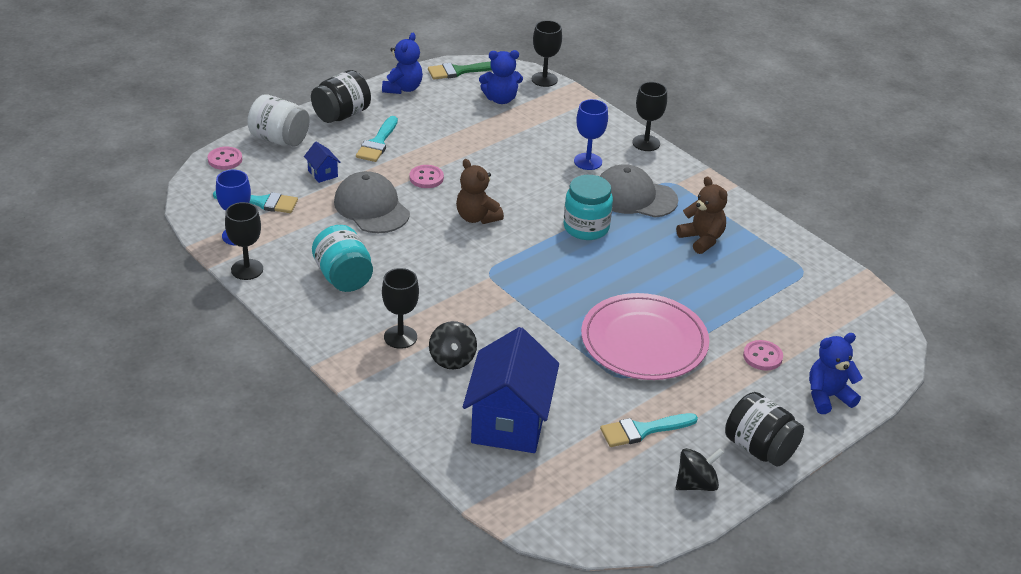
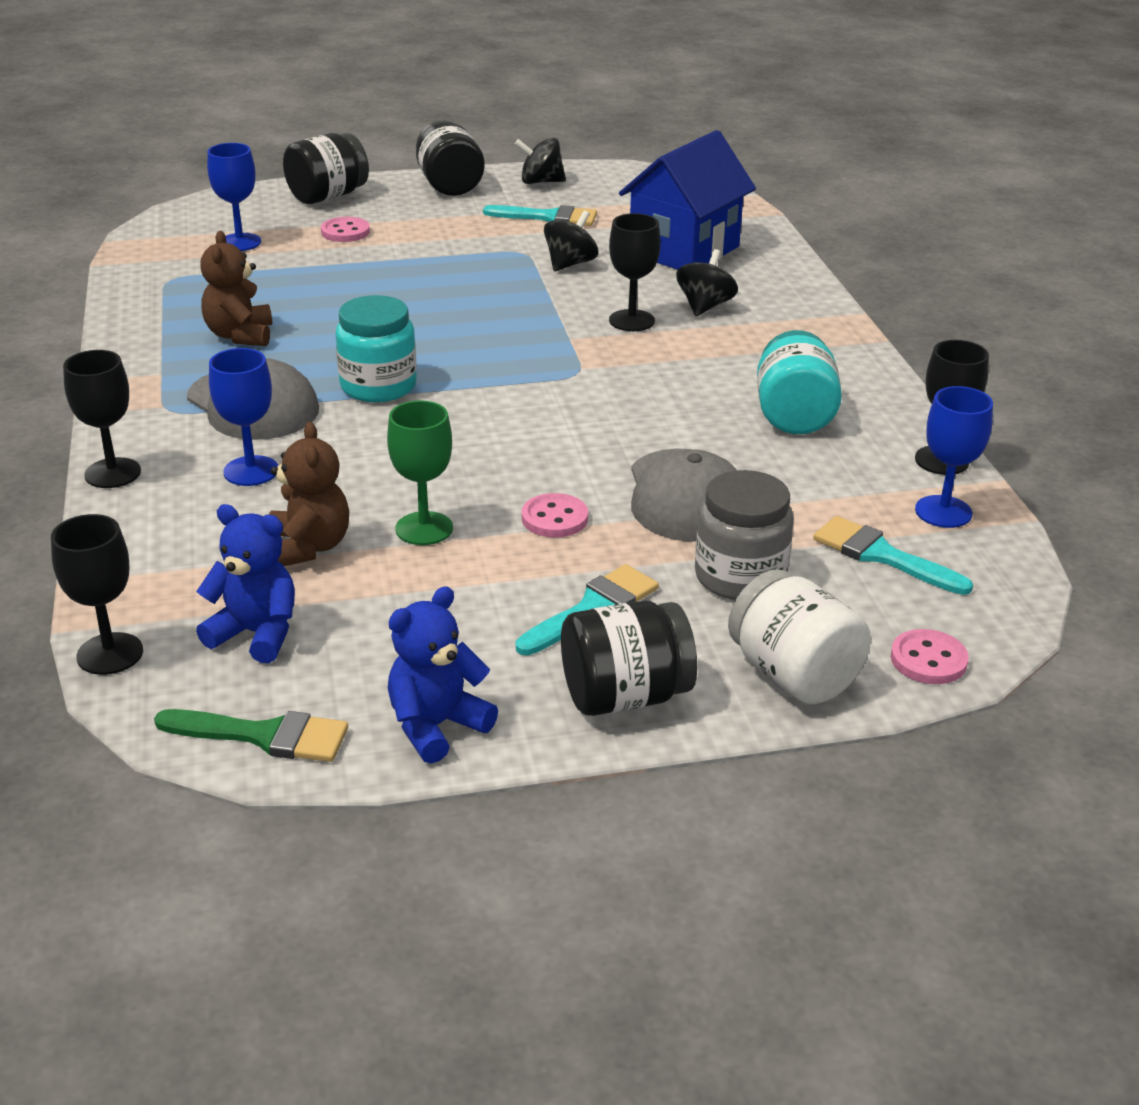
camera: 150 degrees left, 5 degrees down
blue house [304,142,341,183] -> grey jar [695,470,794,600]
black goblet [382,268,419,349] -> black goblet moved to [609,213,661,331]
brown teddy bear [456,159,504,224] -> brown teddy bear moved to [269,422,349,566]
pink plate [581,293,709,380] -> none
blue teddy bear [809,333,863,414] -> black jar [283,133,369,204]
none -> blue goblet [207,143,261,251]
none -> green goblet [387,400,453,545]
none -> black spinning top [544,210,598,271]

